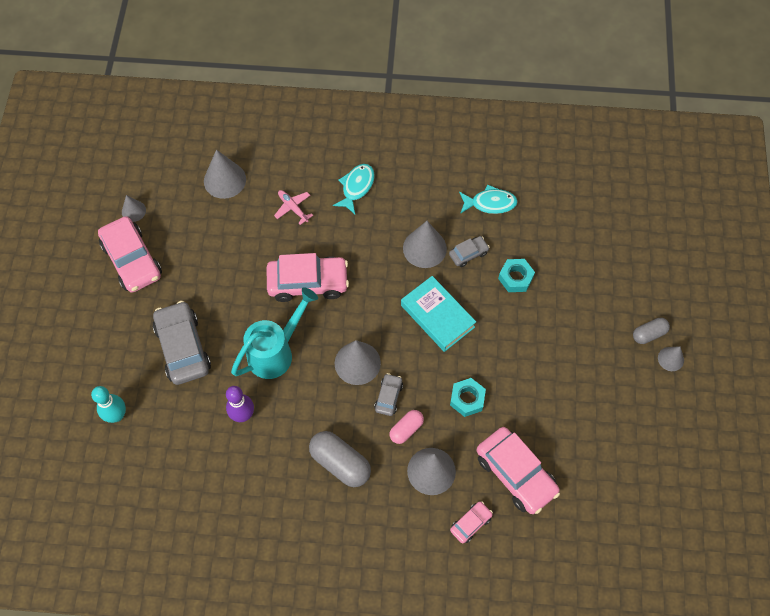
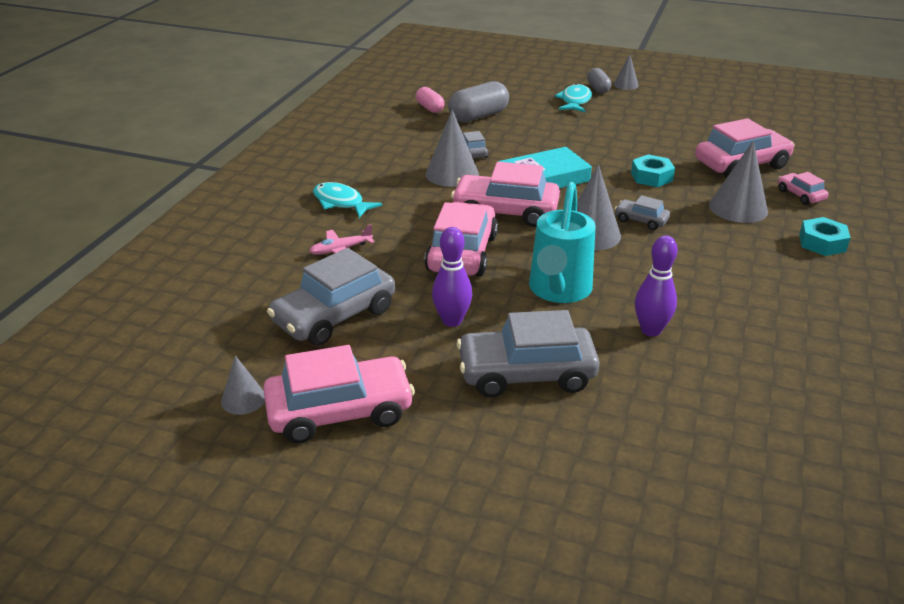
camera: 75 degrees left, 30 degrees down
turquoise bowling pin [91,386,126,423] -> none
grey cone [204,150,246,199] -> none
turquoise watering can [231,287,318,379] -> turquoise watering can turned 135 degrees counterclockwise [529,182,596,303]
grey capsule [309,431,371,487] -> grey capsule moved to [448,81,509,122]
pink capsule [390,410,424,444] -> pink capsule moved to [416,87,445,113]
turquoise fish [459,184,518,214] -> turquoise fish moved to [555,83,592,112]
turquoise nut [498,259,535,292] -> turquoise nut moved to [799,217,851,256]
none -> grey car [267,248,395,346]
none -> purple bowling pin [432,227,472,327]
none -> pink car [451,162,560,227]

